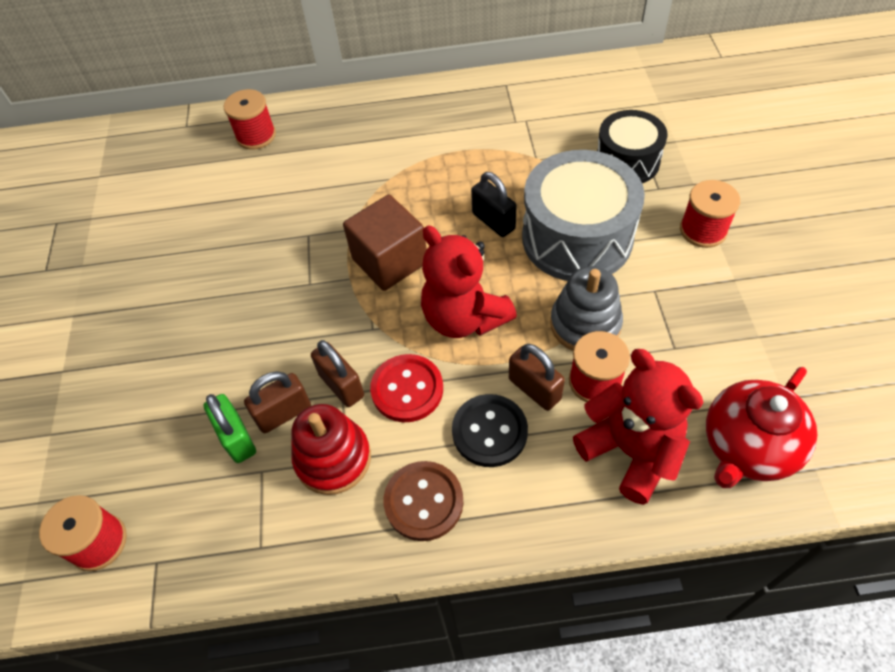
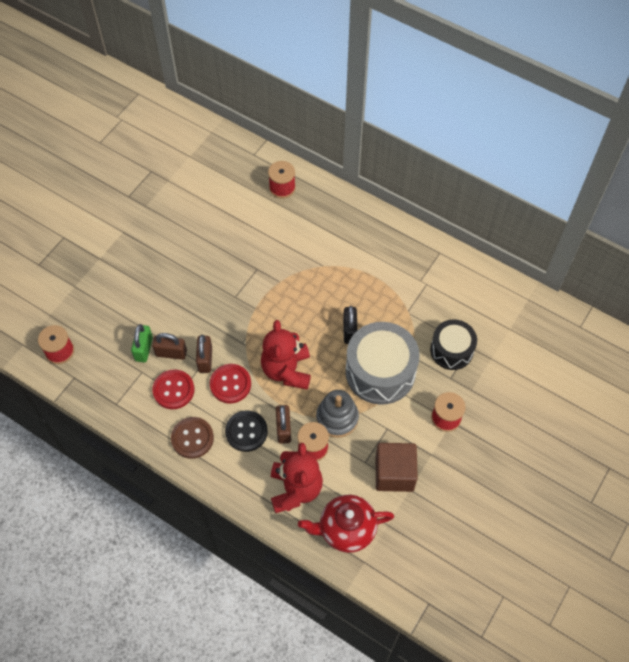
camera: 35 degrees right, 5 degrees up
red stacking toy [291,404,371,495] -> red button [153,370,194,409]
brown cube [343,195,427,291] -> brown cube moved to [376,443,418,492]

